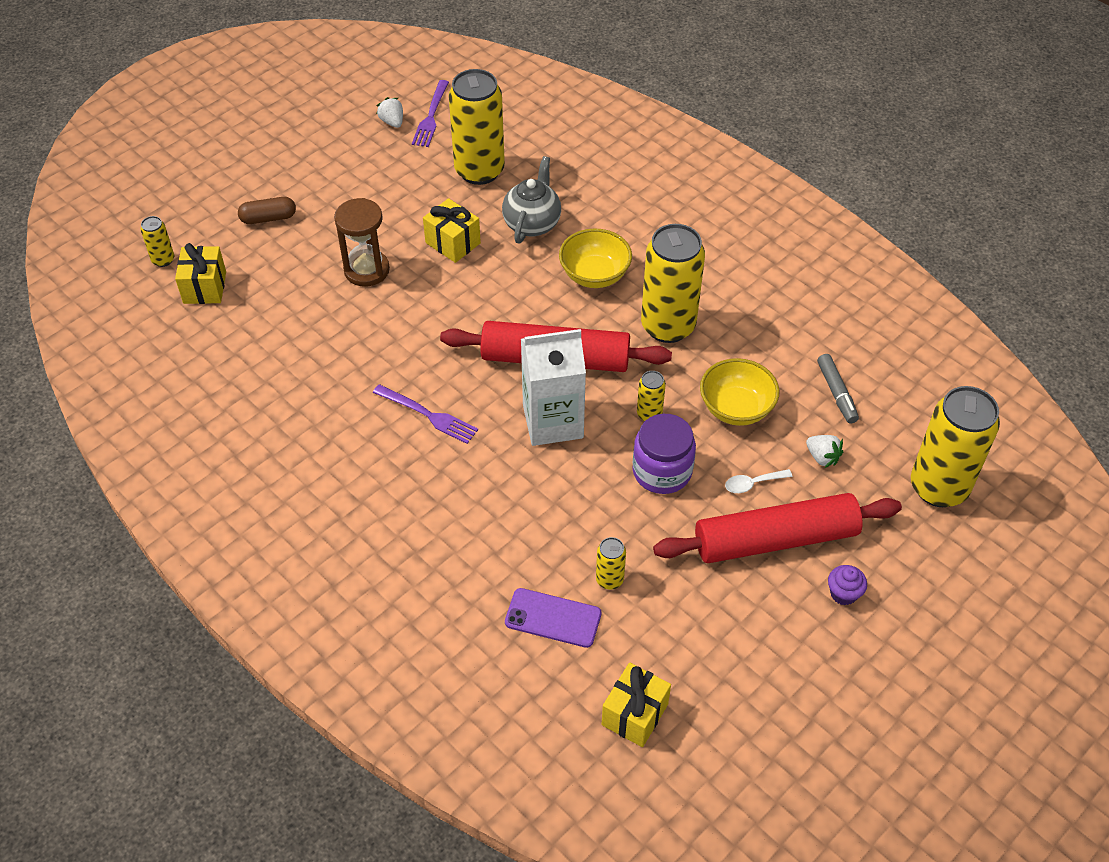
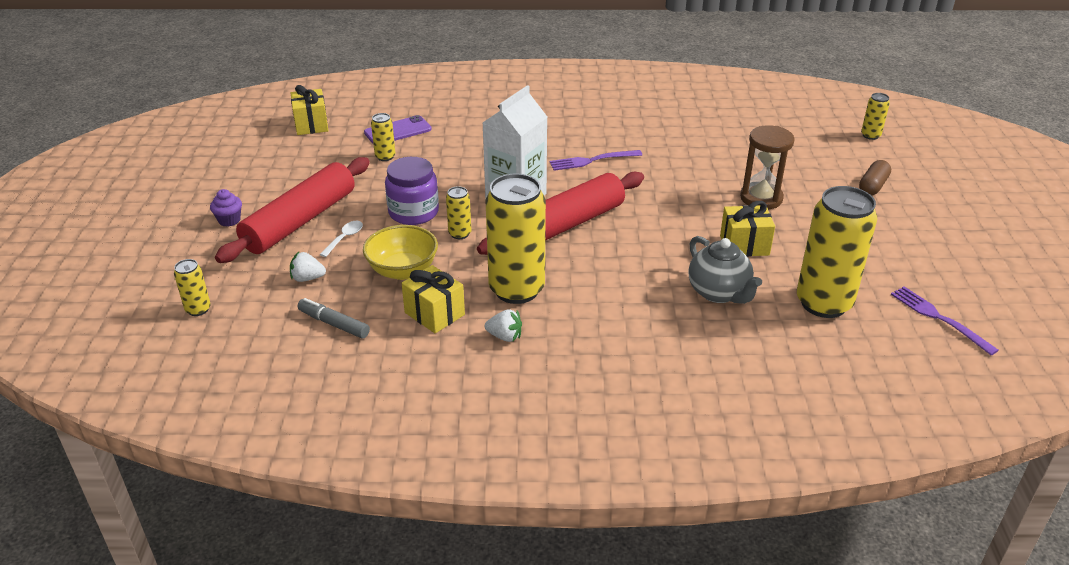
camera: 135 degrees right, 15 degrees down
yellow gift [175,243,226,304] -> yellow gift moved to [401,265,465,333]
white strawberry [377,97,403,128] -> white strawberry moved to [485,309,522,342]
yellow bowl [559,228,632,288] -> none
yellow can [911,386,1000,507] -> yellow can [174,259,211,316], size x0.44

